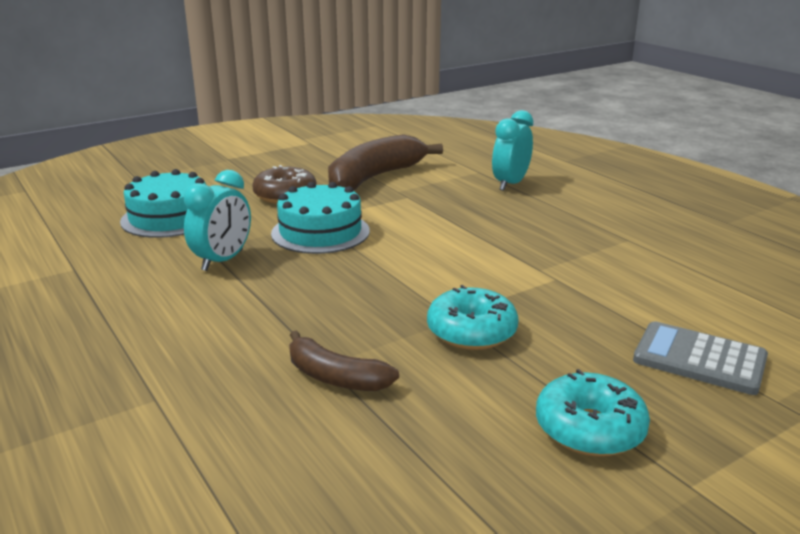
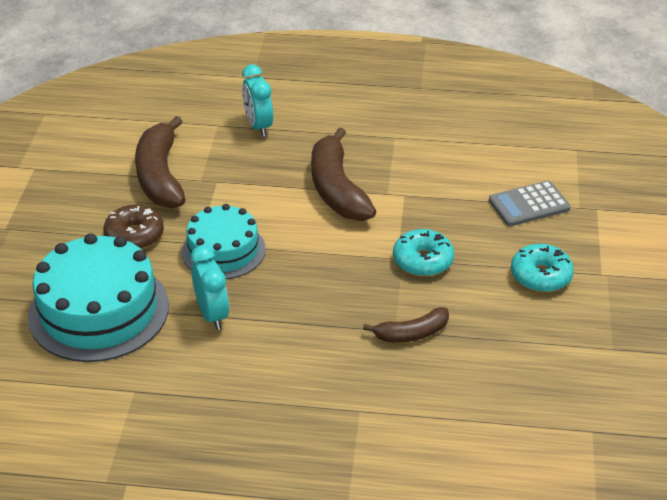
camera: 50 degrees left, 15 degrees up
turquoise cake [120,169,206,238] -> turquoise cake [28,233,169,362], size x1.57
none -> brown banana [311,127,376,221]

